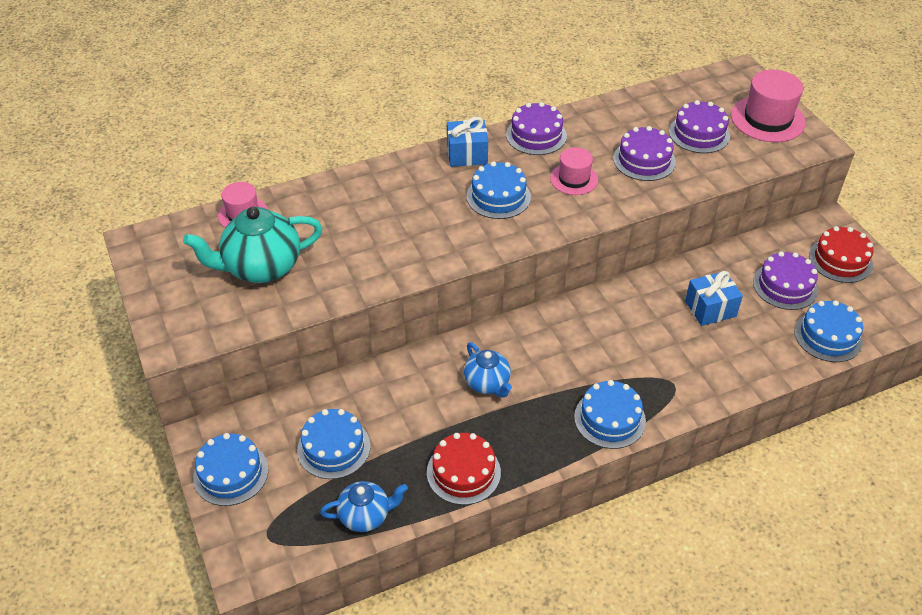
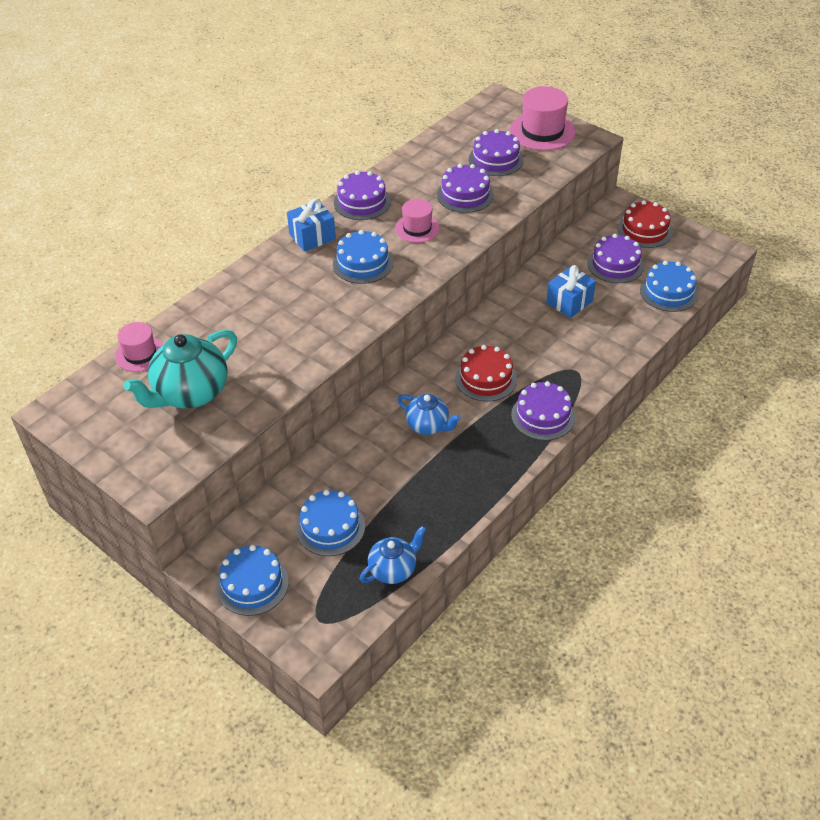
camera: 25 degrees left, 0 degrees up
red cake [427,433,501,505] -> red cake moved to [455,345,517,402]
blue cake [574,380,646,449] -> purple cake [511,381,575,440]

